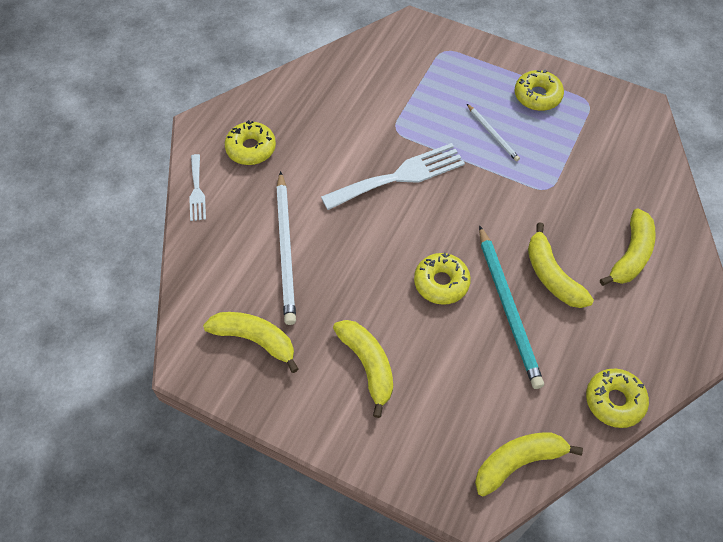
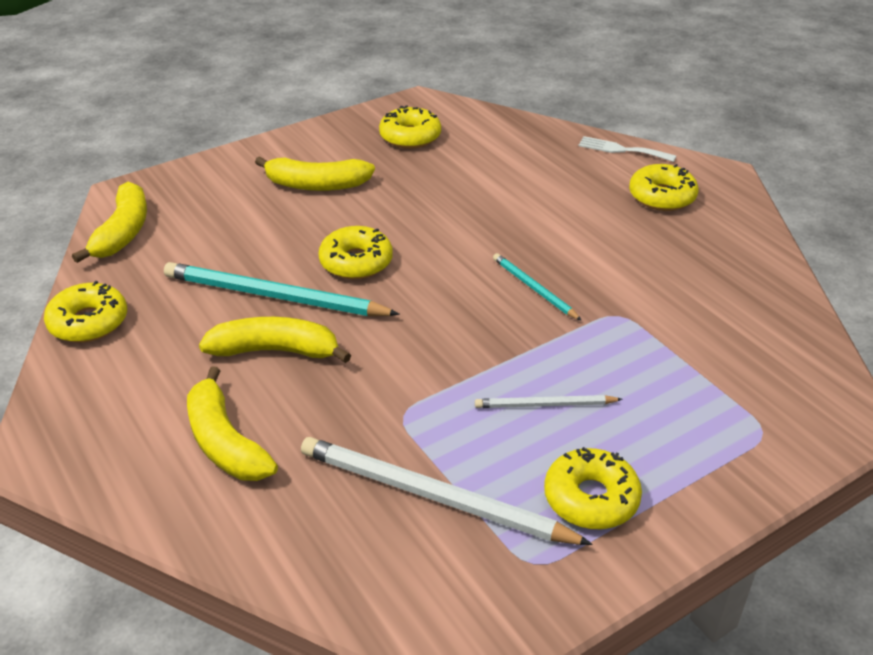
camera: 120 degrees right, 20 degrees down
yellow banana [203,312,299,373] -> yellow donut [379,105,441,149]
white pencil [276,171,296,325] -> white pencil moved to [301,437,593,545]
white fork [321,143,465,210] -> turquoise pencil [493,253,582,321]

